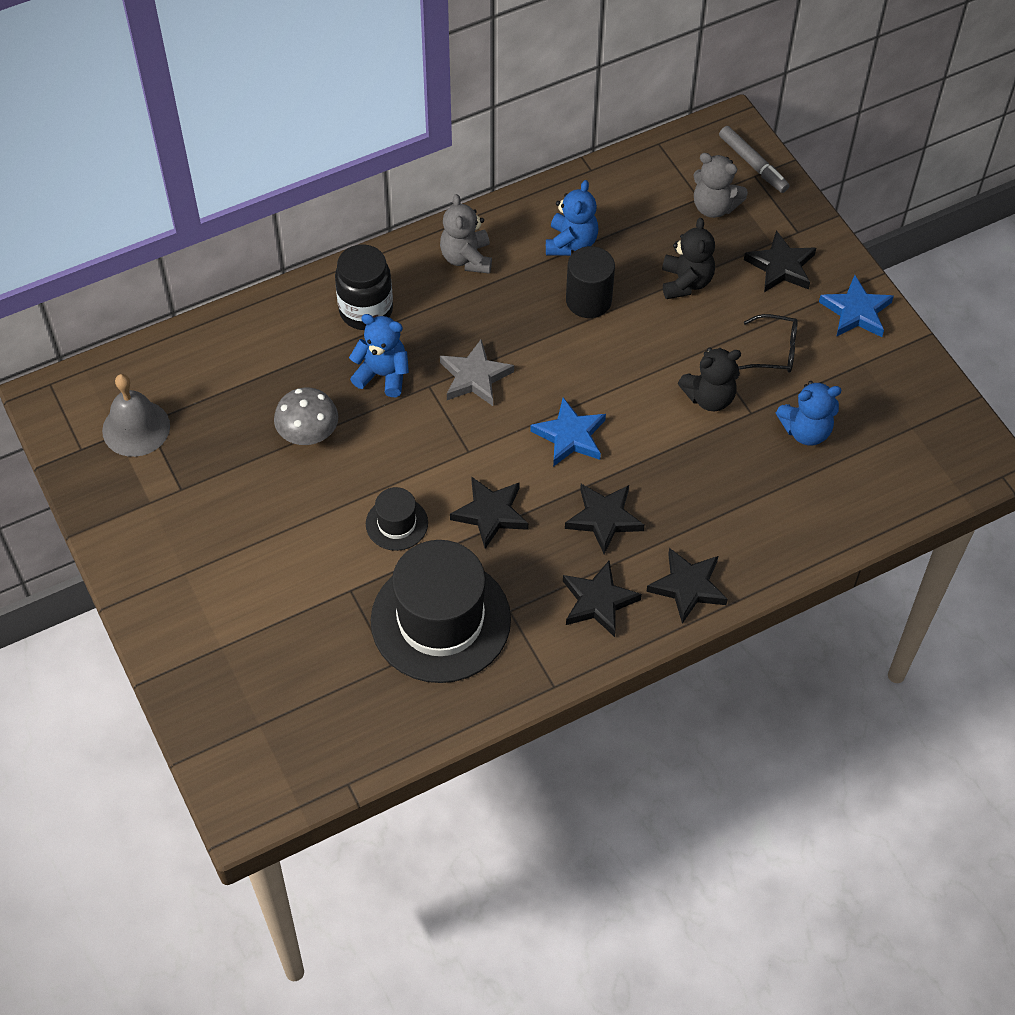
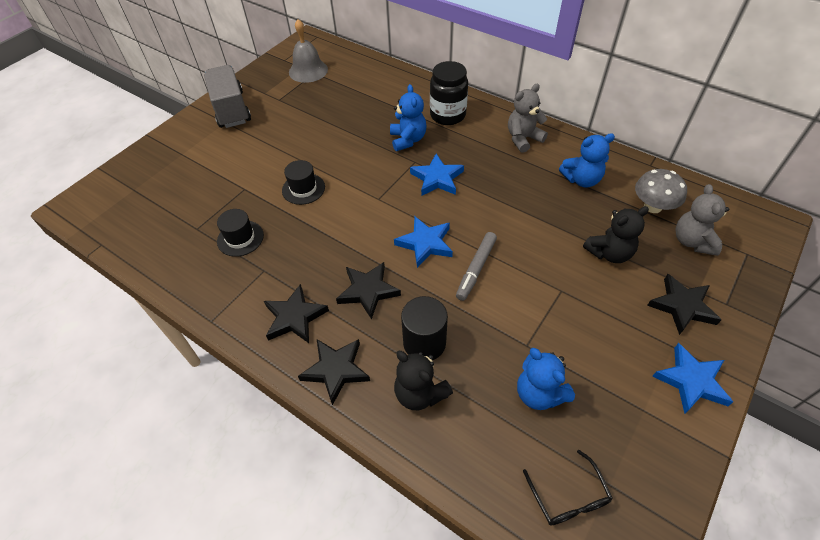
camera: 65 degrees right, 5 degrees down
grey mushroom [274,387,338,445] -> grey mushroom moved to [635,169,687,213]
black hat [371,540,511,683] -> black hat [217,209,264,257], size x0.46
grey star [440,340,514,406] -> blue star [410,154,464,196]
black star [450,477,528,549] -> none
black cylinder [566,246,615,318] -> black cylinder moved to [401,296,448,360]
black teddy bear [678,348,741,411] -> black teddy bear moved to [394,351,453,410]
grey marker [719,126,789,193] -> grey marker moved to [456,232,497,301]
black glasses [738,314,798,372] -> black glasses moved to [523,450,613,525]
none -> grey truck [204,65,251,128]

